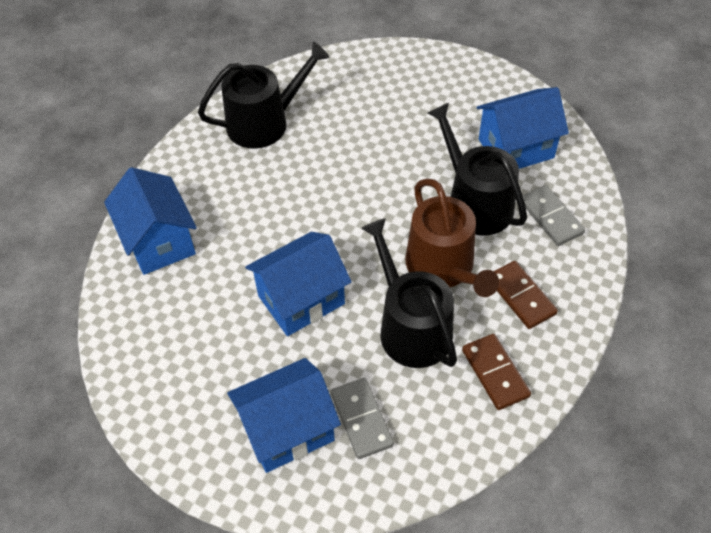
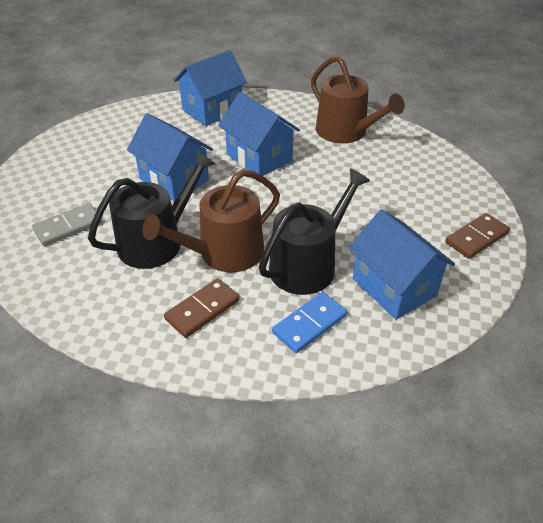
camera: 75 degrees right, 10 degrees down
black watering can [198,42,330,149] -> brown watering can [311,56,405,143]
blue house [227,358,341,473] -> blue house moved to [218,92,300,176]
brown domino [462,334,531,410] -> brown domino moved to [445,213,510,259]
grey domino [523,185,585,246] -> blue domino [272,292,347,353]

